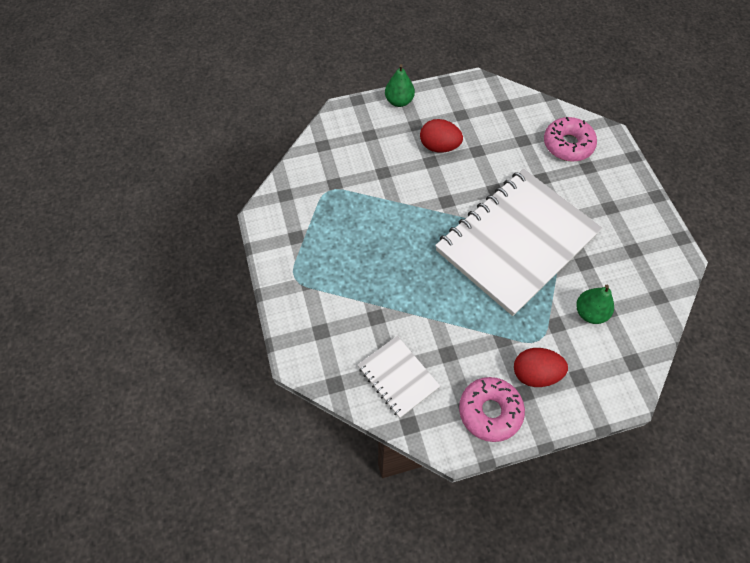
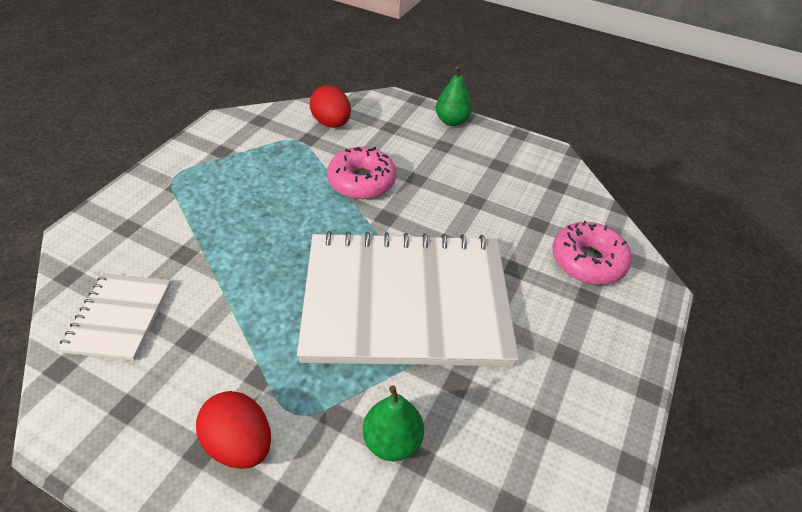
camera: 40 degrees right, 15 degrees down
red egg [420,119,463,153] -> red egg moved to [310,85,351,128]
pink donut [459,377,525,442] -> pink donut moved to [327,147,396,199]

